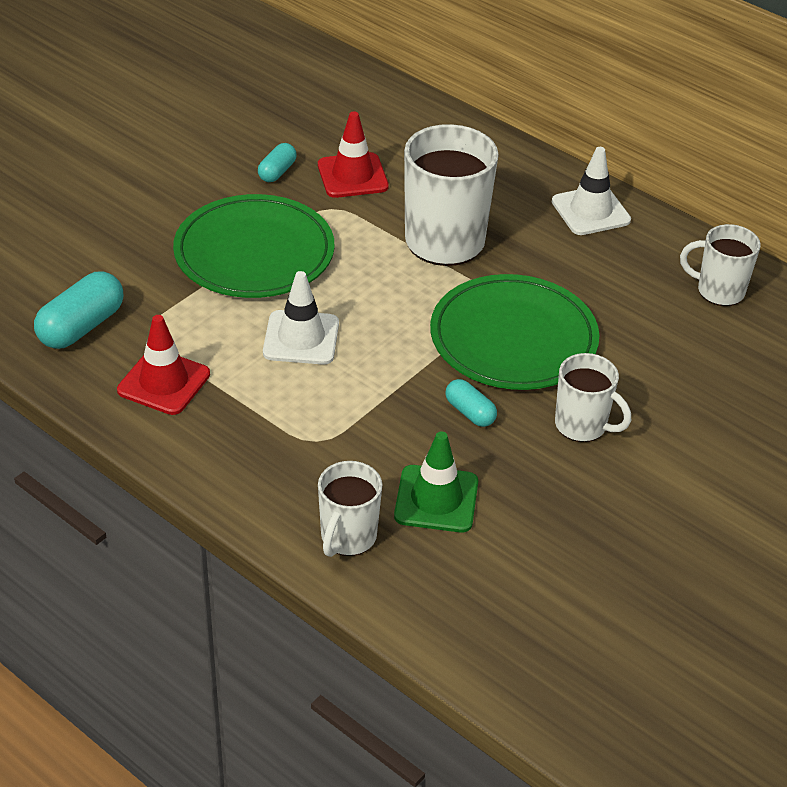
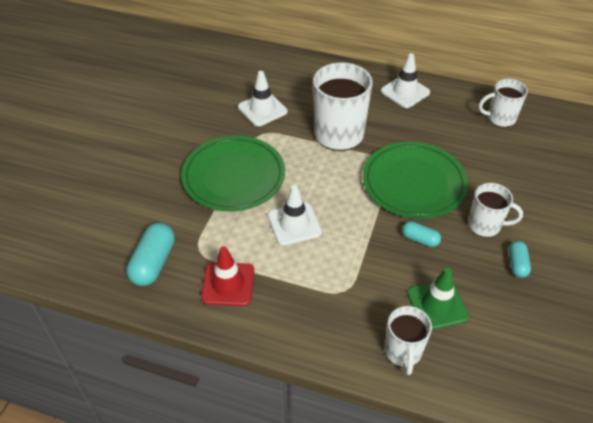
camera: 20 degrees left, 5 degrees up
turquoise capsule [258,143,297,182] -> turquoise capsule moved to [509,241,531,278]
red traffic cone [318,111,389,198] -> white traffic cone [238,71,288,127]

